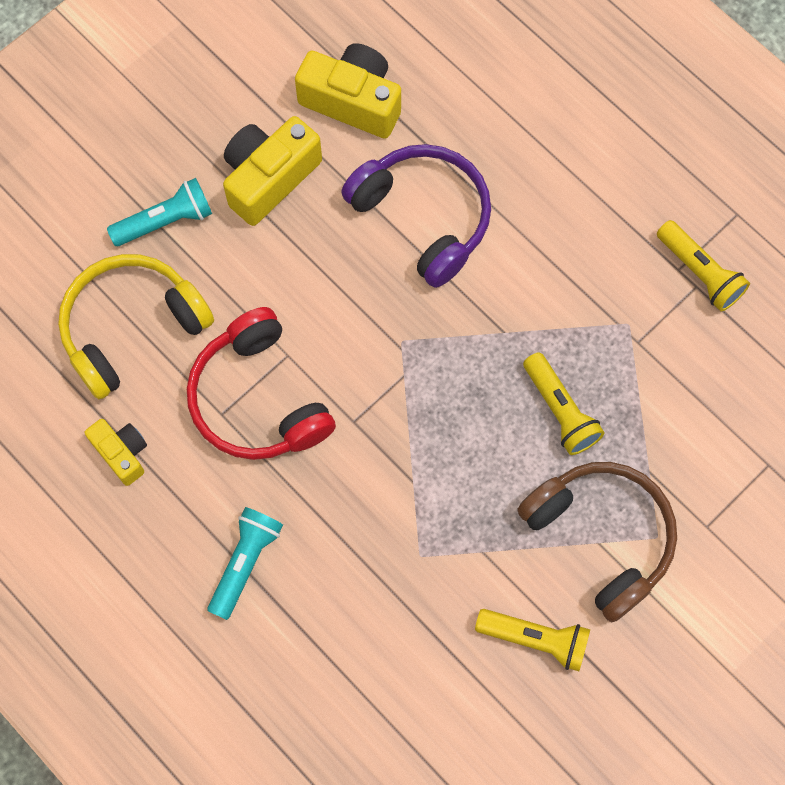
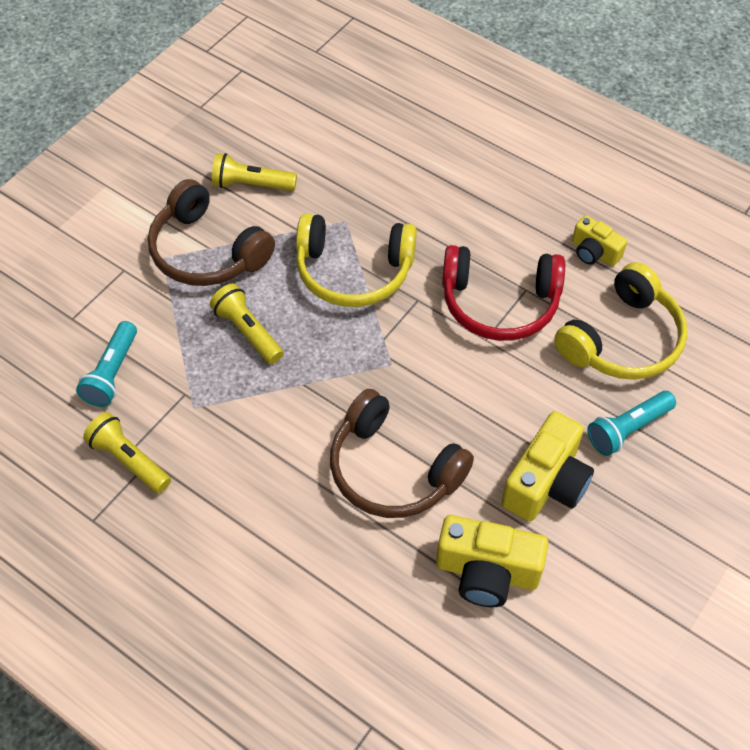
camera: 170 degrees right, 15 degrees down
red headphones [187,307,336,460] -> red headphones turned 135 degrees clockwise [442,245,565,341]
turquoise flashlight [207,507,283,620] -> turquoise flashlight moved to [76,321,137,407]
purple headphones [341,144,491,288] -> brown headphones [330,389,474,518]
none -> yellow headphones [296,213,417,307]

